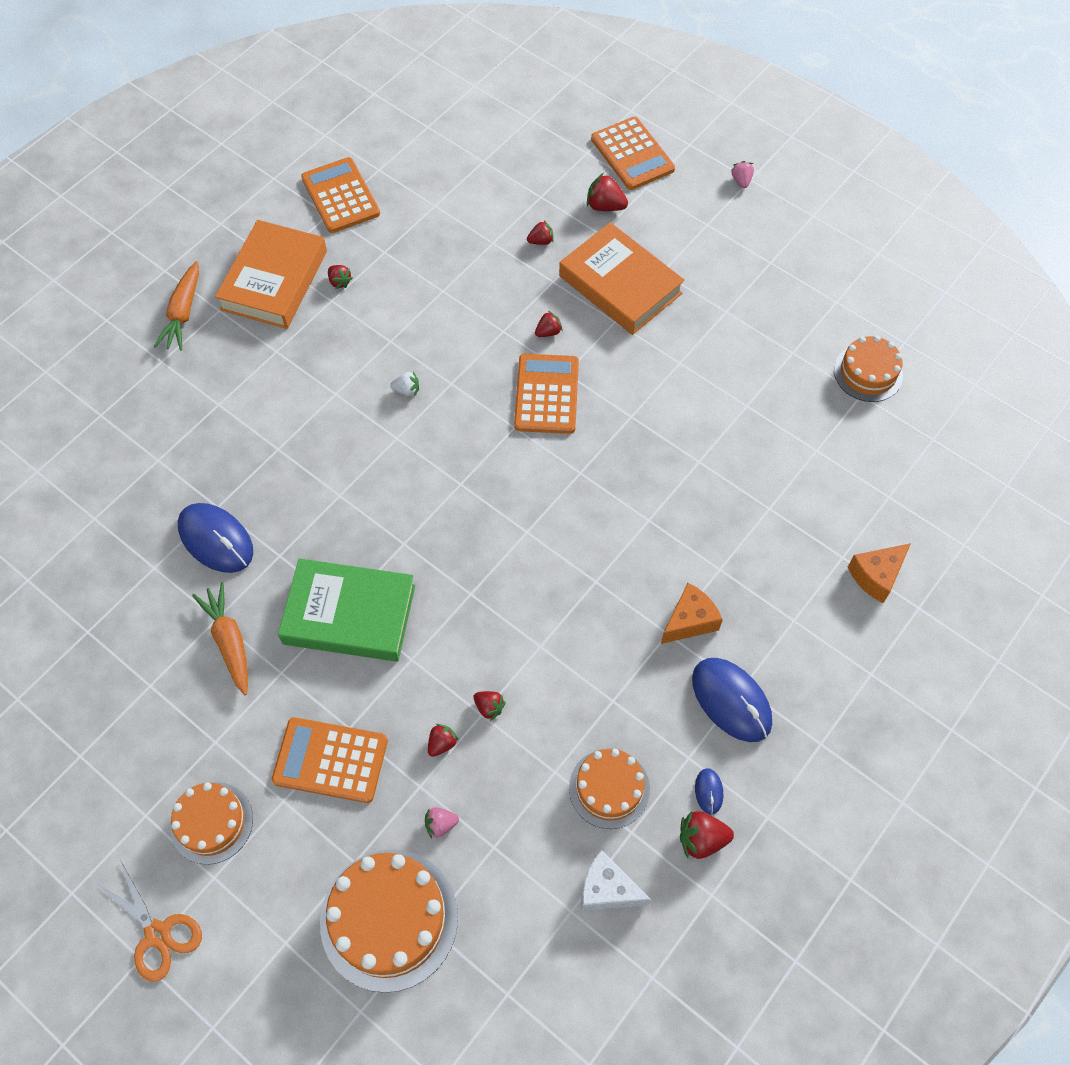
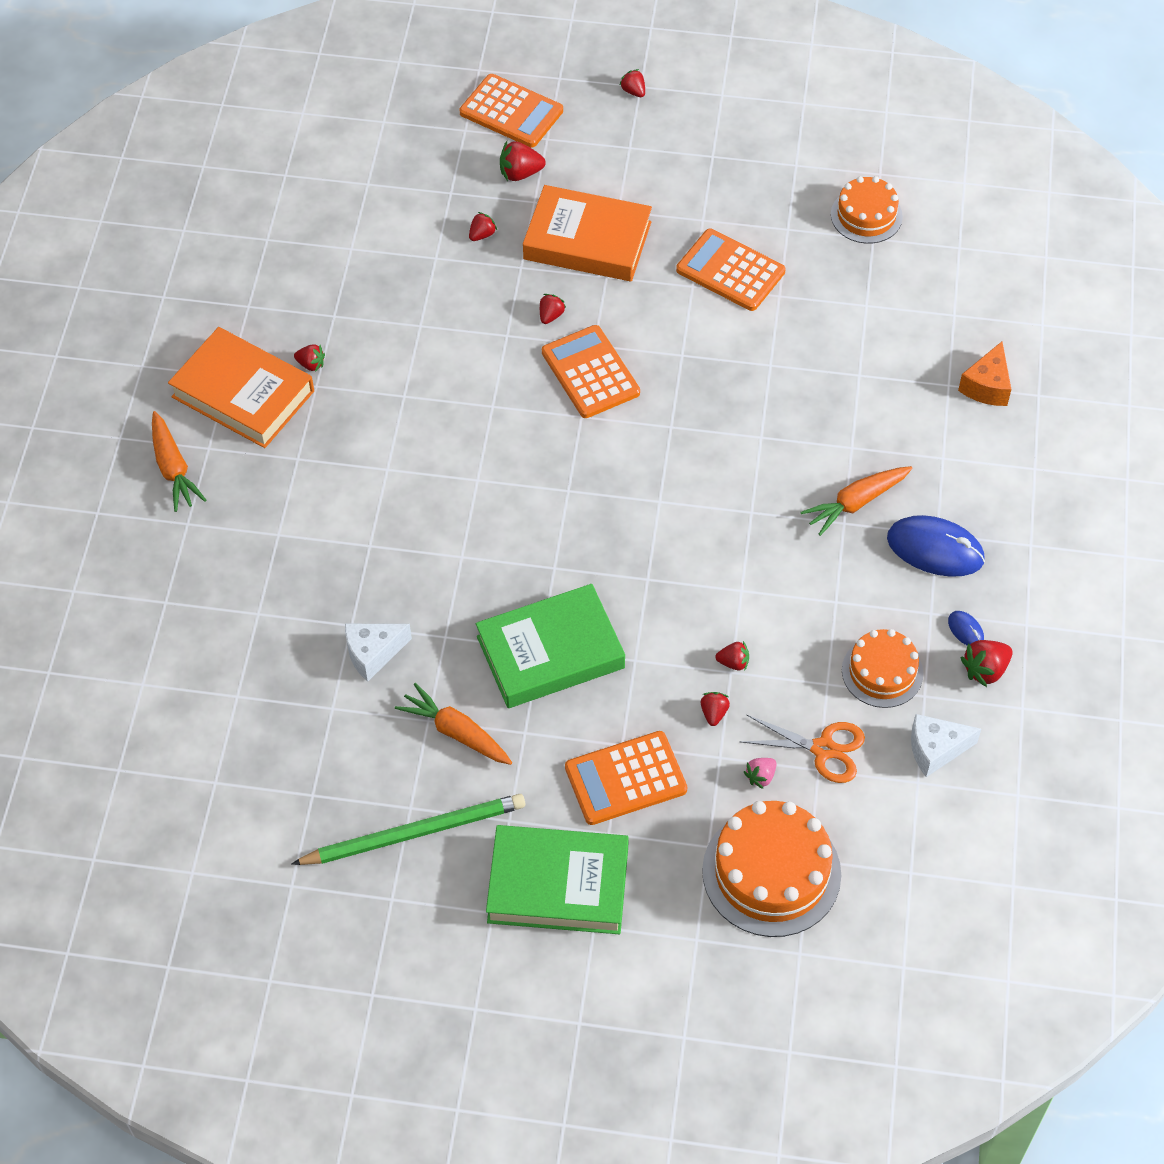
camera: 30 degrees left, 5 degrees down
orange scissors [95,860,202,982] -> orange scissors moved to [739,715,865,783]
orange cake [170,782,253,865] -> green book [486,825,629,934]
blue mouse [178,503,253,573] -> white cheese [345,624,412,682]
orange book [215,220,327,329] -> orange book turned 45 degrees counterclockwise [168,327,314,448]
orange calculator [301,157,380,233] -> orange calculator moved to [676,229,785,311]
white strawberry [390,372,419,397] -> none
orange cheese [661,583,723,644] -> orange carrot [801,466,912,536]
pink strawberry [731,161,754,188] -> red strawberry [619,69,645,97]
none -> green pencil [292,794,525,865]

